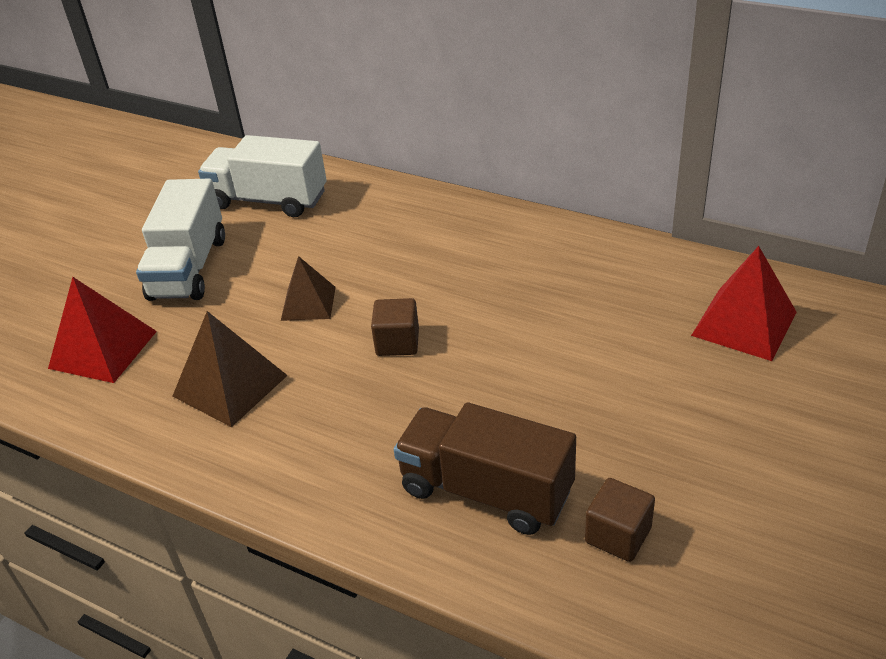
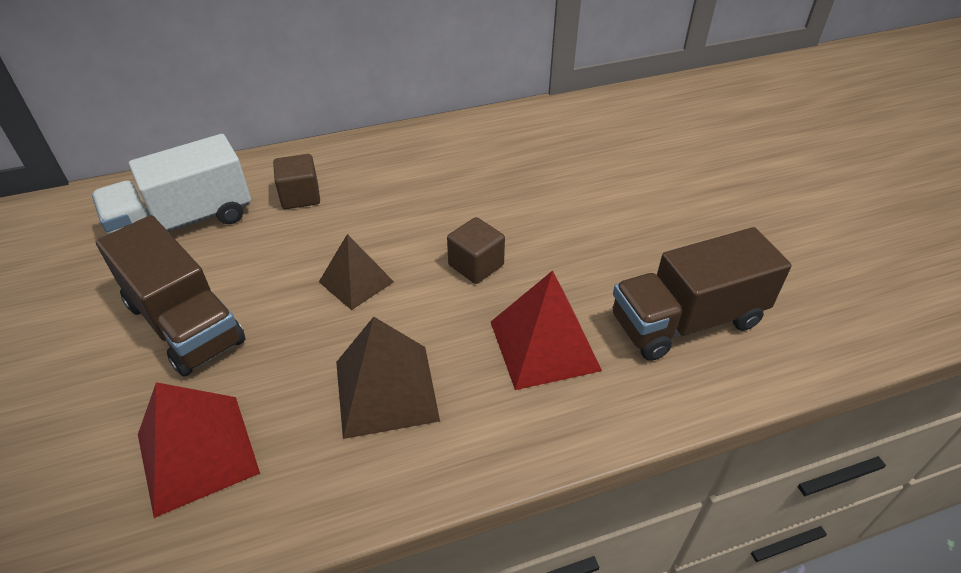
camera: 50 degrees left, 5 degrees up
white truck [136,179,225,301] -> brown truck [96,215,245,377]
brown cube [585,478,655,562] -> brown cube moved to [273,154,320,209]
red pyramid [691,246,797,361] -> red pyramid moved to [491,270,602,390]

